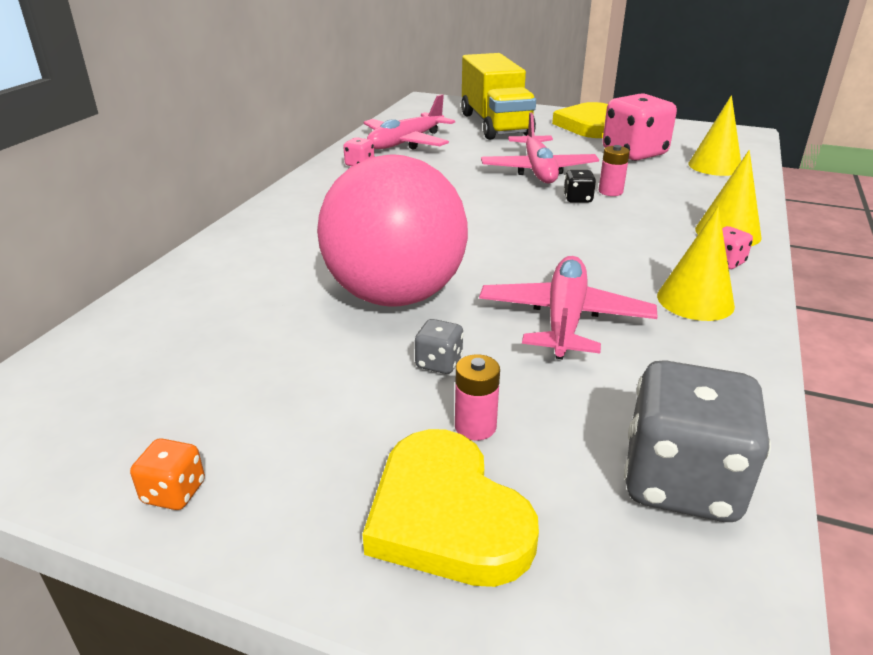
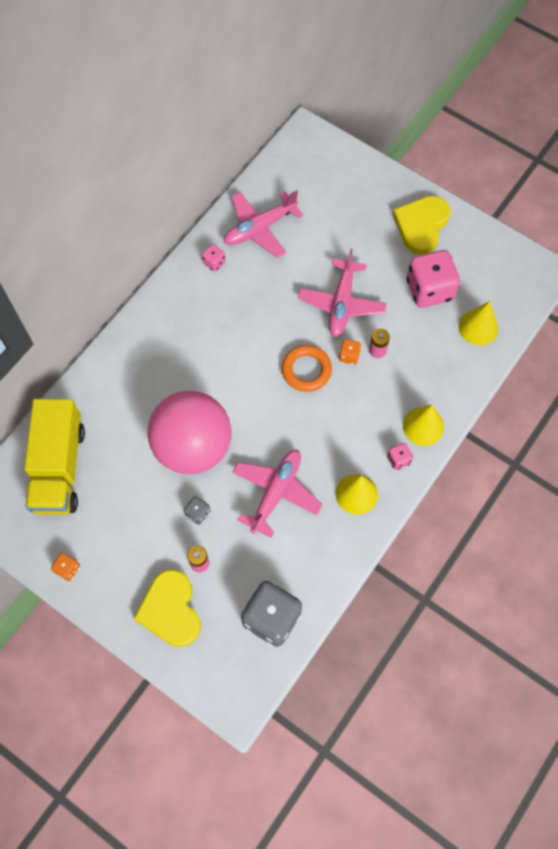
camera: 15 degrees right, 35 degrees up
yellow truck [461,53,536,140] -> yellow truck moved to [24,399,85,515]
black dice [564,170,596,203] -> orange dice [339,339,361,365]
none -> orange ring [282,345,332,392]

